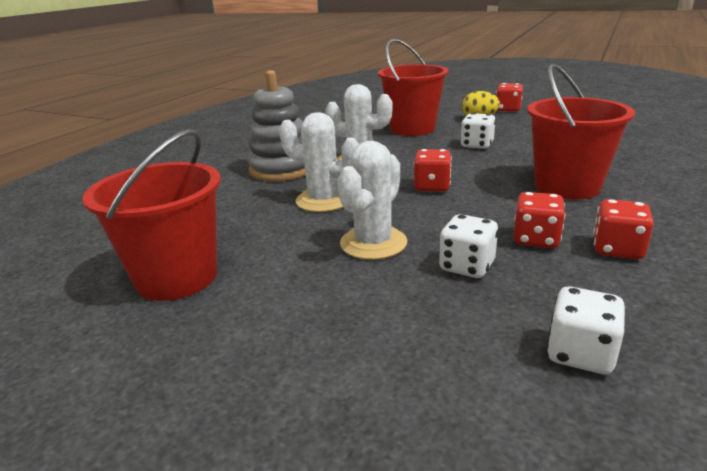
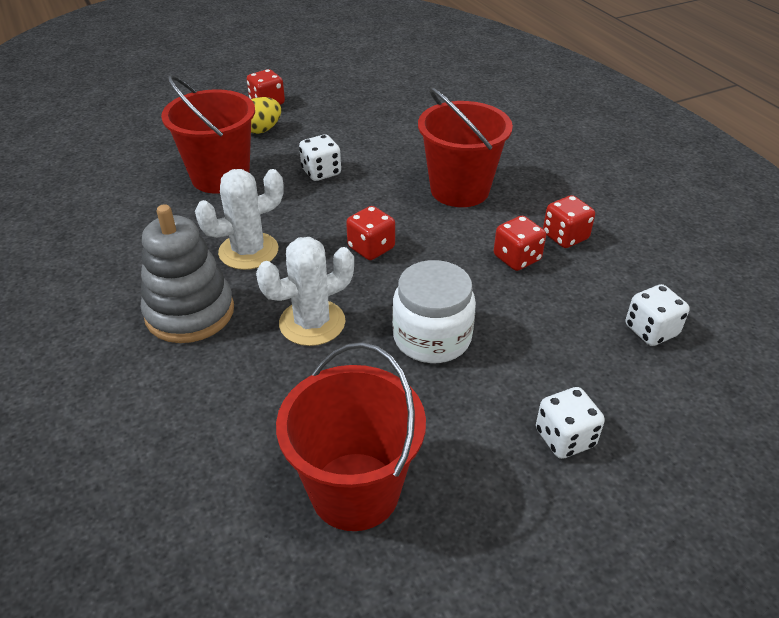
camera: 55 degrees left, 15 degrees up
white cactus [337,141,407,260] -> white jar [392,260,476,363]
white dice [439,214,499,278] -> white dice moved to [536,387,605,459]

